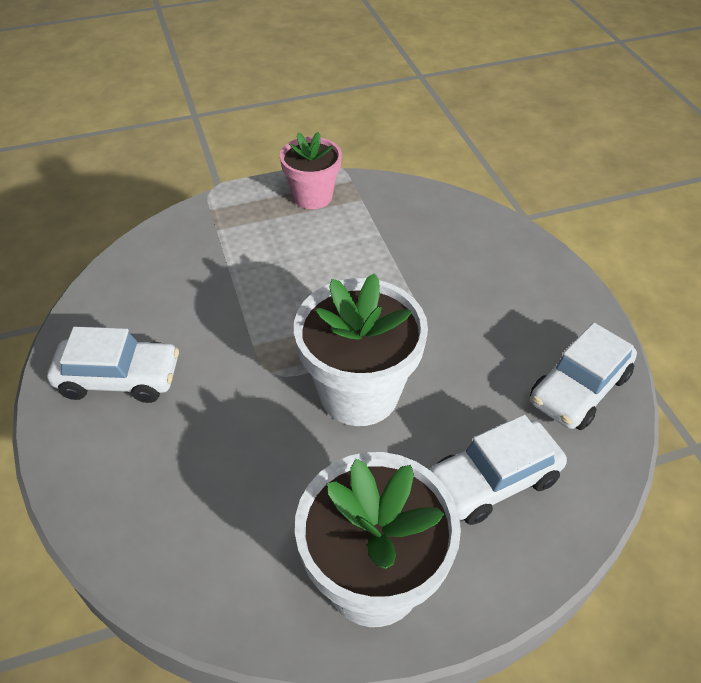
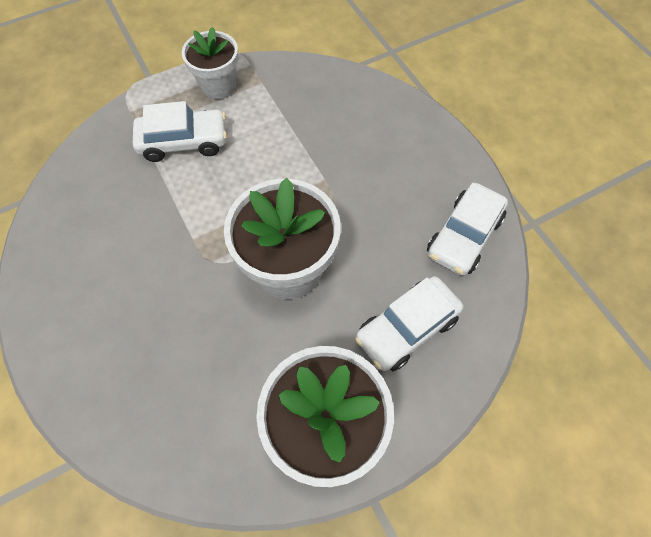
camera: 10 degrees left, 15 degrees up
white car [47,326,179,403] -> white car moved to [133,101,227,162]
pink flower pot [280,132,342,209] -> white flower pot [182,27,239,99]

